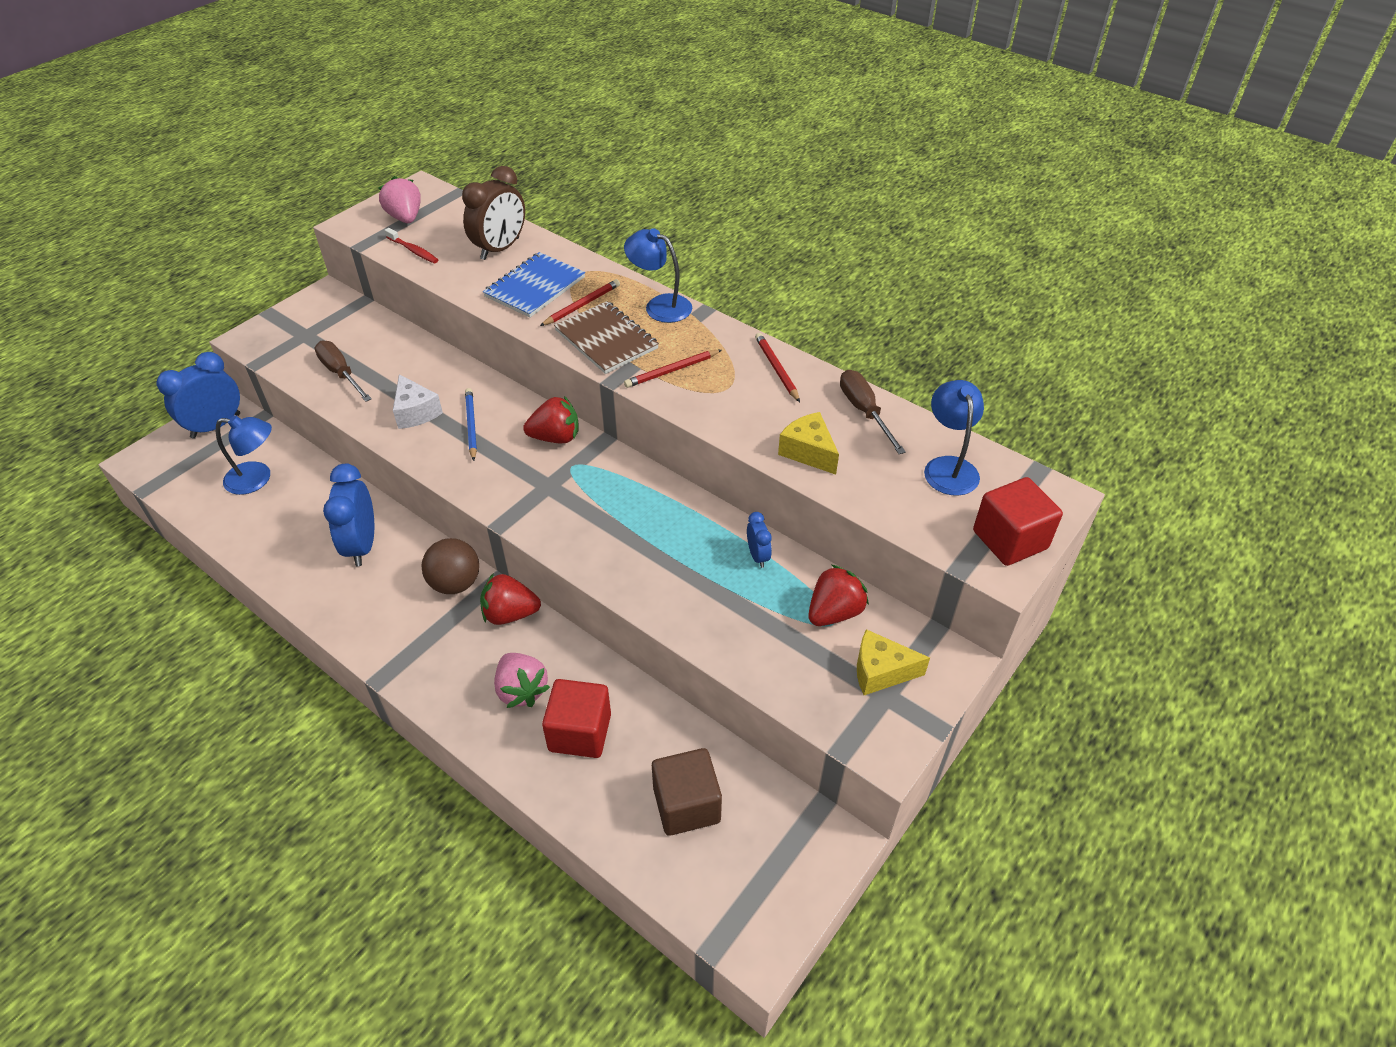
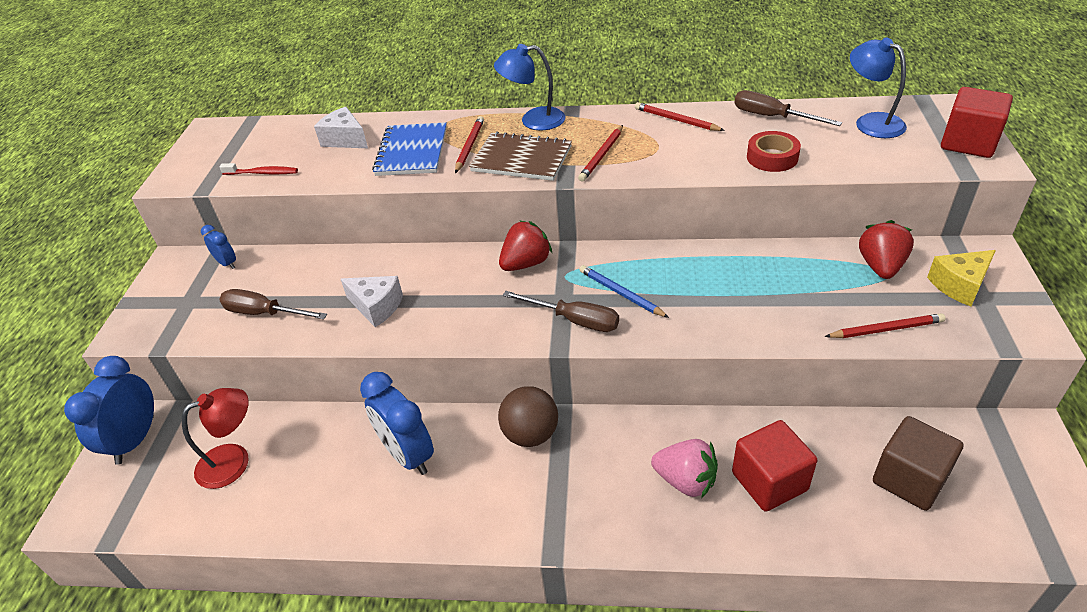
camera: 30 degrees left, 5 degrees down
blue lamp [216,415,272,495] -> red lamp [182,388,249,489]
pink strawberry [378,176,421,223] -> none
brown clock [462,166,525,260] -> white cheese [314,107,368,148]
blue pencil [465,388,477,461] -> blue pencil moved to [580,265,669,318]
red strawberry [480,573,541,625] -> none
blue clock [747,512,772,568] -> blue clock moved to [201,225,236,269]
yellow cheese [778,412,839,475] -> red tape [747,131,801,172]
none -> brown screwdriver [503,291,619,332]
none -> red pencil [825,313,946,338]

